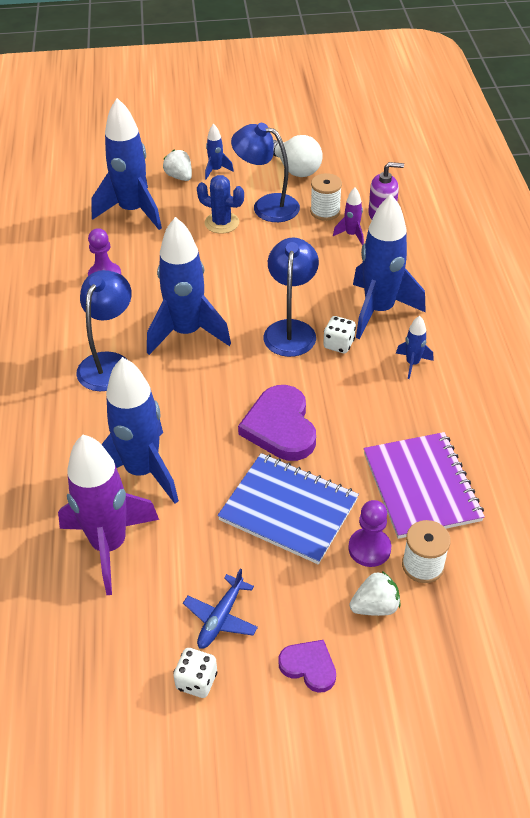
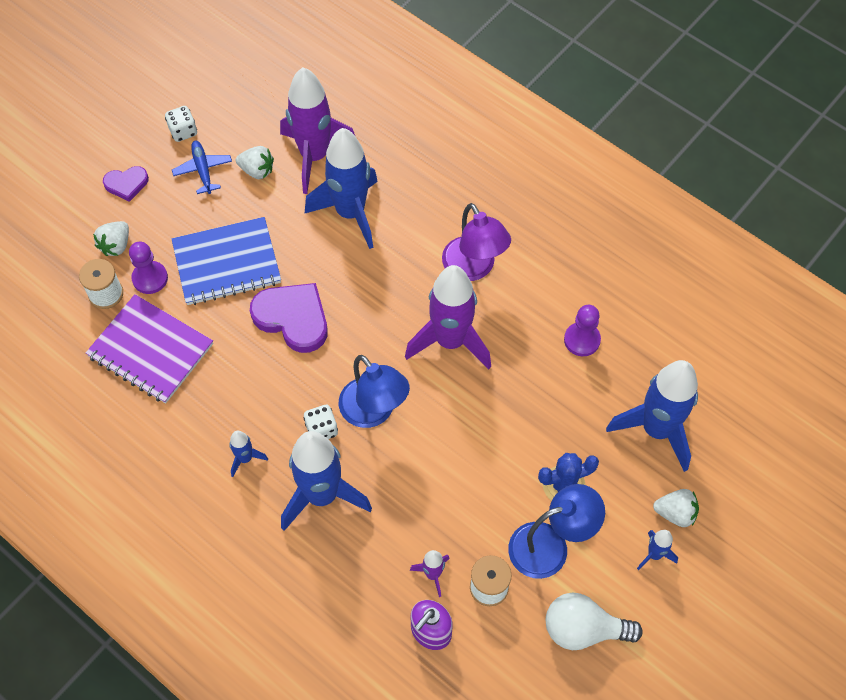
camera: 135 degrees right, 15 degrees up
blue lamp [76,270,132,391] -> purple lamp [442,203,511,281]
blue rocket [147,217,231,355] -> purple rocket [405,265,491,370]
none -> white strawberry [236,146,274,179]

